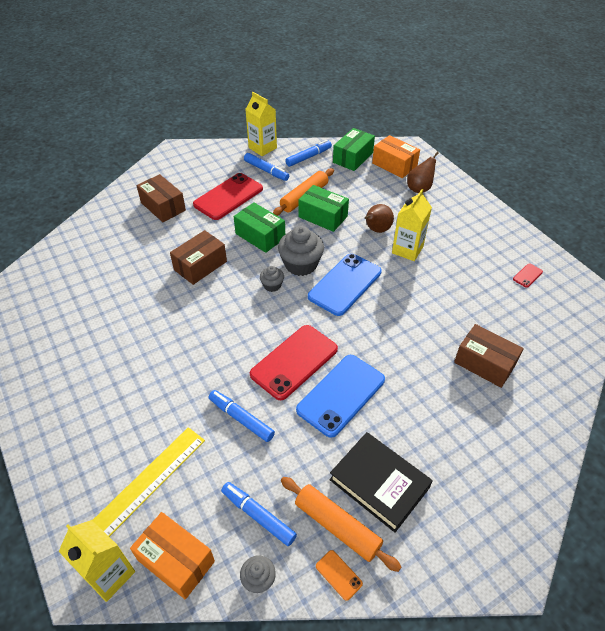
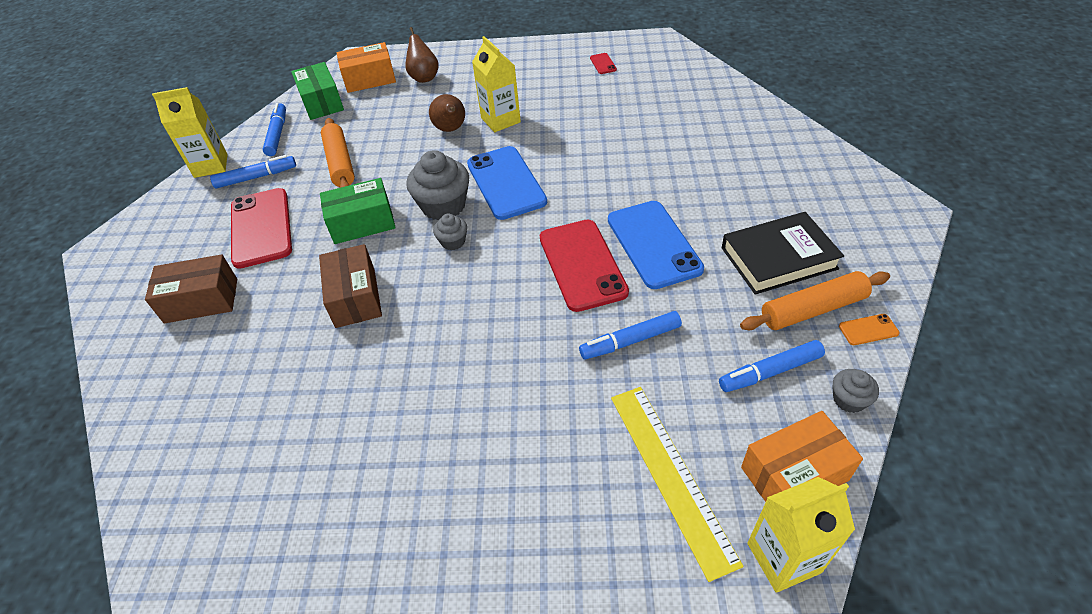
camera: 55 degrees left, 0 degrees up
green box [298,185,349,232] -> none
brown box [454,324,524,388] -> none

